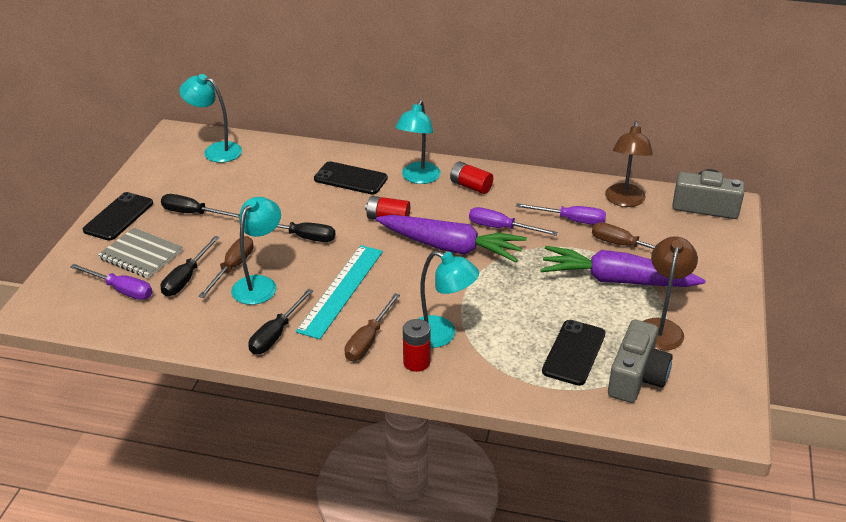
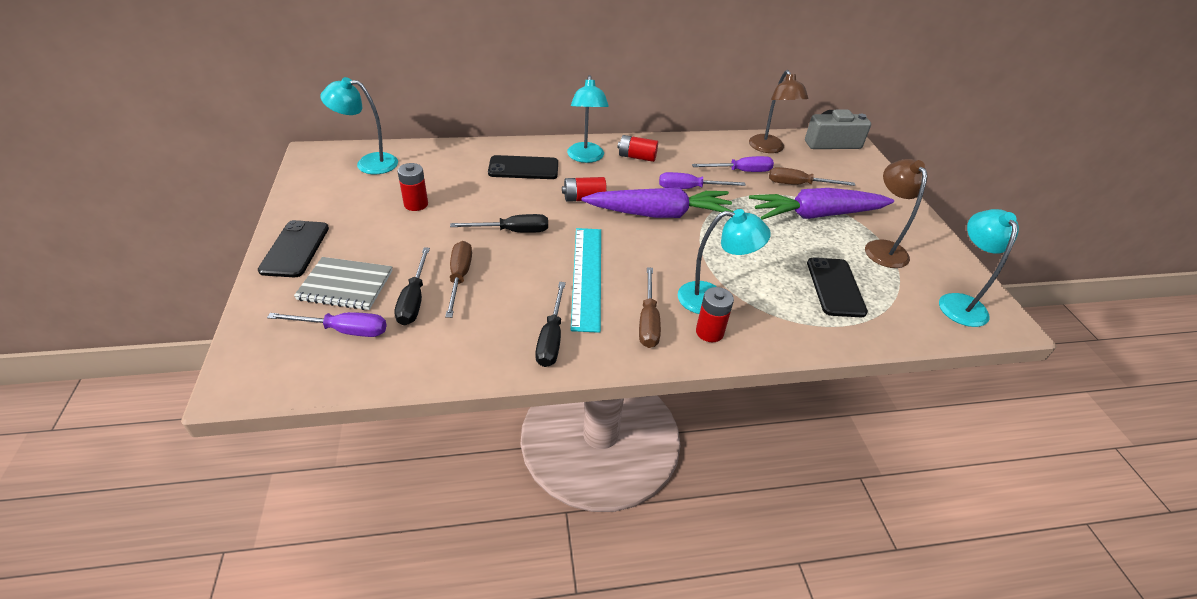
camera: 25 degrees left, 5 degrees up
black screwdriver [161,194,240,218] -> none
turquoise lamp [231,197,281,305] -> turquoise lamp moved to [939,209,1019,327]
grey camera [608,320,673,403] -> none
none -> red battery [397,163,428,211]

